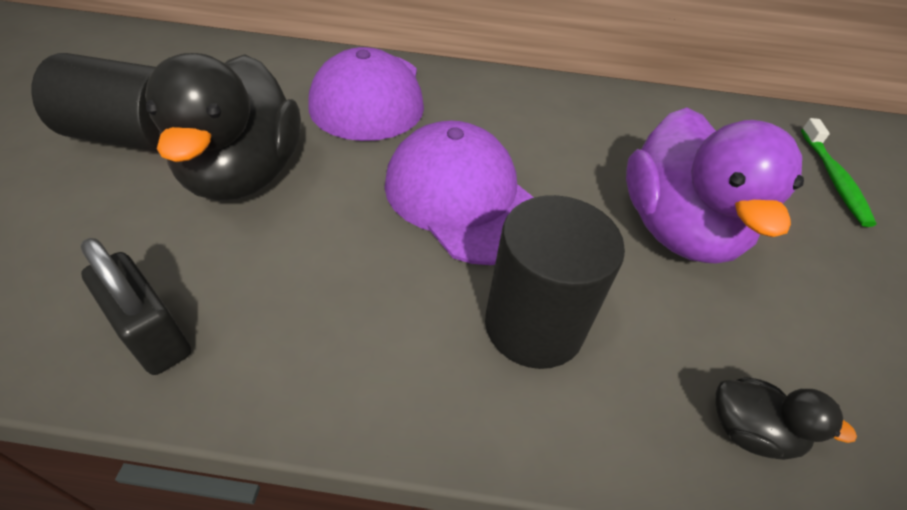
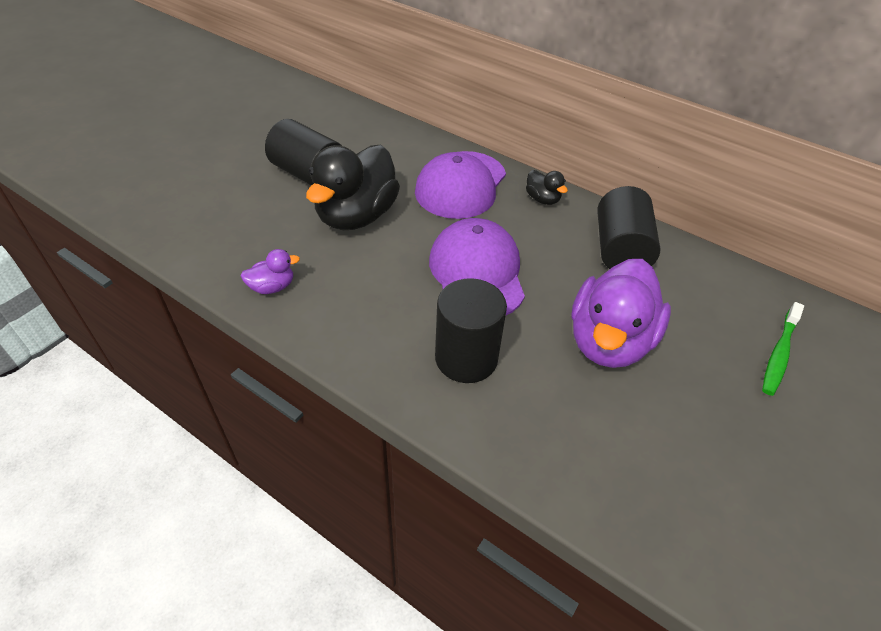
camera: 30 degrees right, 0 degrees up
black padlock [80,238,191,375] -> purple duck [241,249,300,294]
black duck [715,377,857,460] -> black duck moved to [526,170,568,205]
none -> black cylinder [597,186,660,269]

